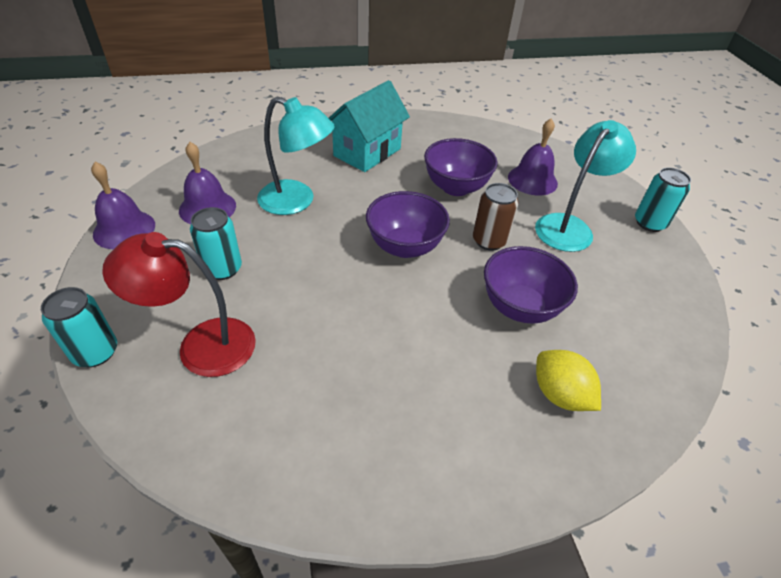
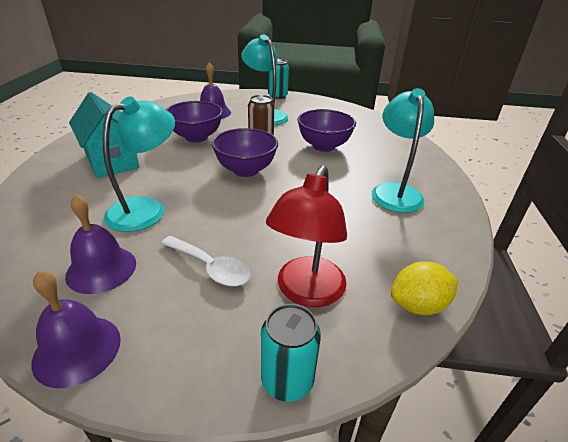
camera: 70 degrees left, 10 degrees down
turquoise can [190,207,242,280] -> white spoon [161,236,251,286]
yellow lemon [536,350,601,411] -> yellow lemon moved to [391,261,458,315]
none -> turquoise lamp [372,88,434,213]

